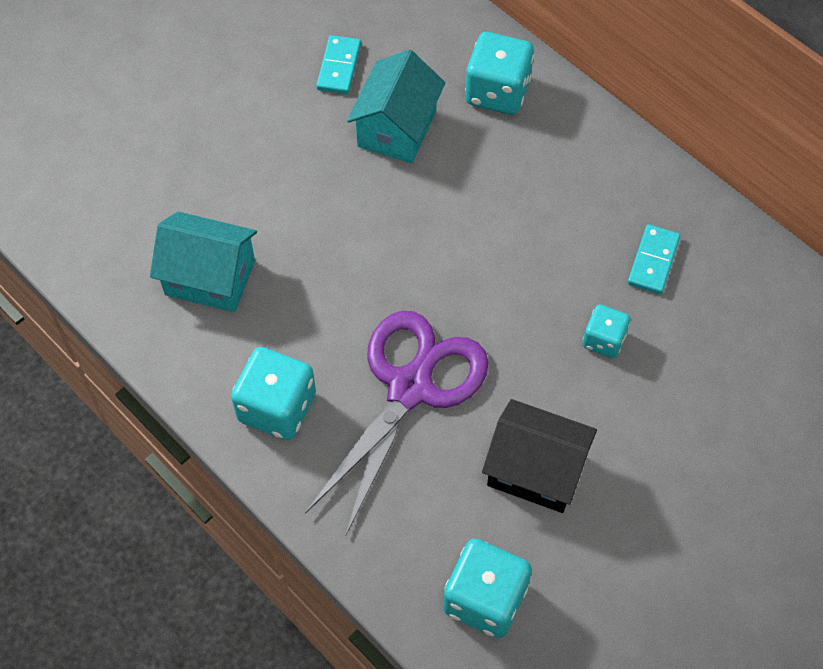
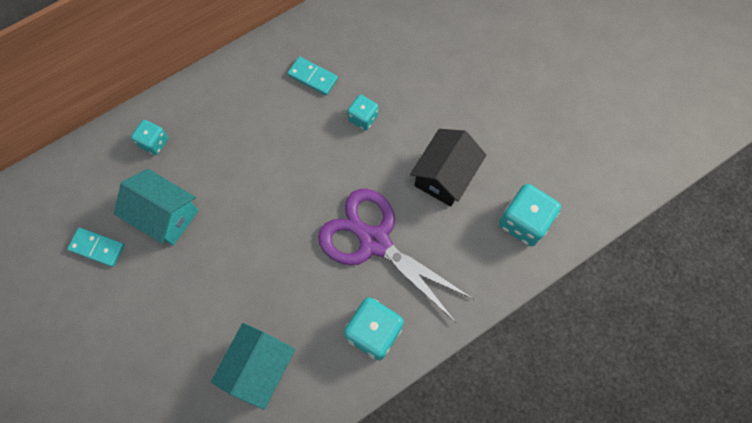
camera: 80 degrees left, 10 degrees up
turquoise dice [465,32,534,115] -> turquoise dice [131,120,168,155], size x0.59

